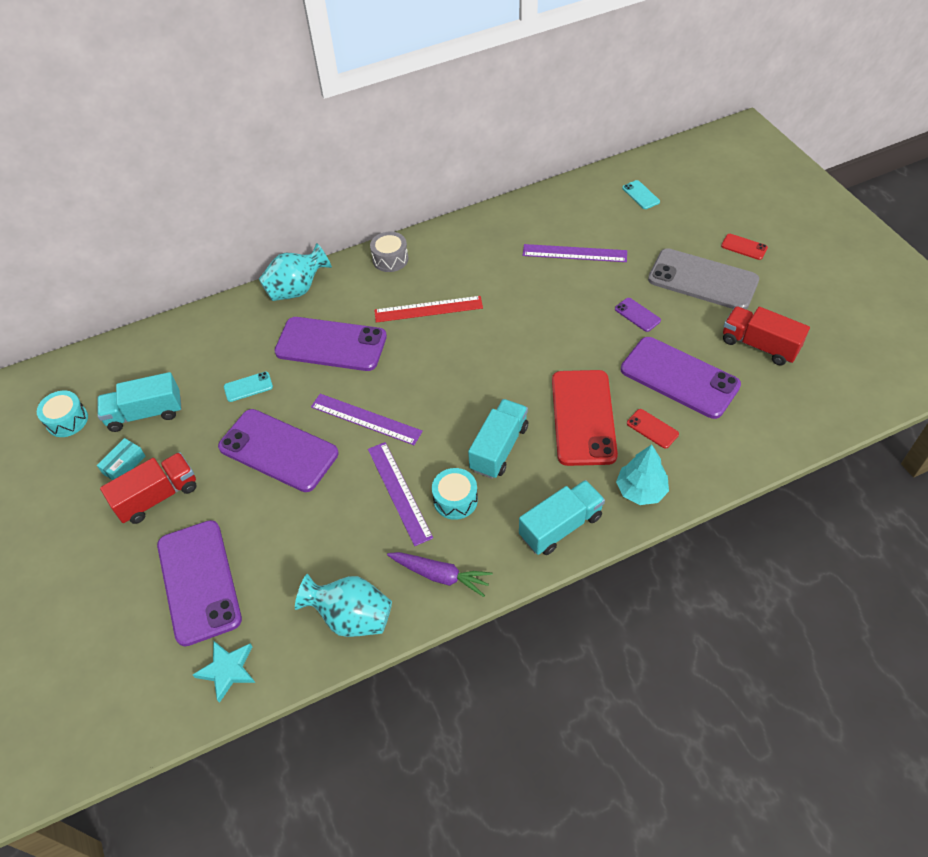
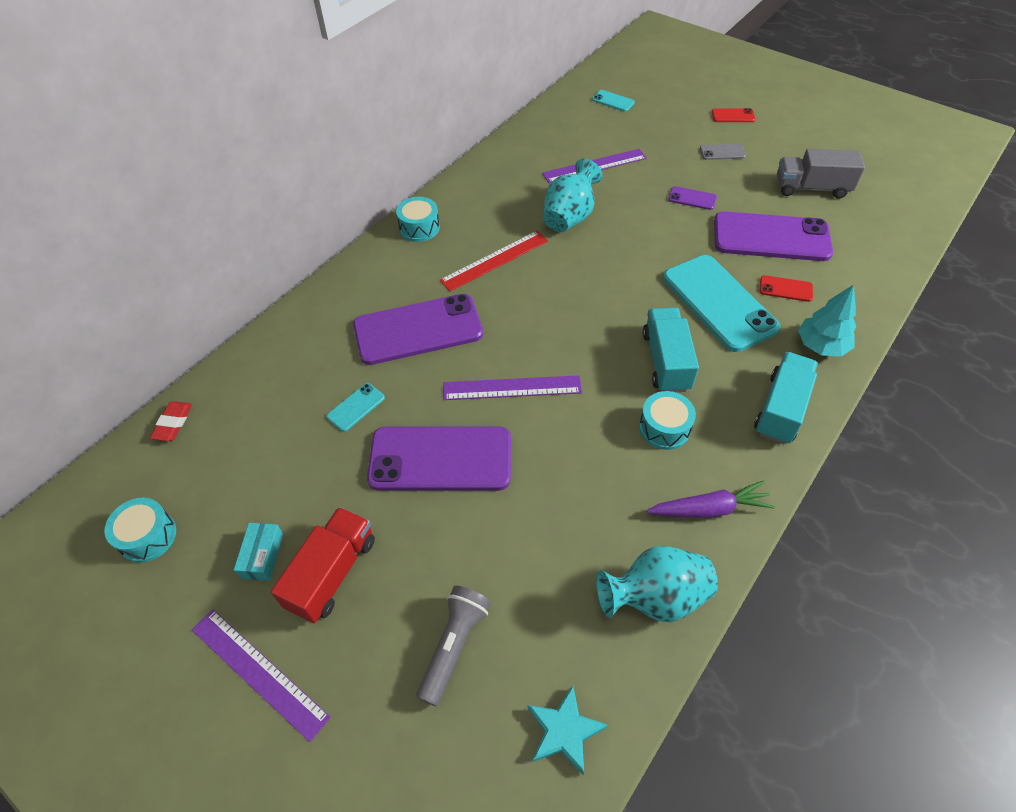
camera: 30 degrees left, 0 degrees up
turquoise truck [97,372,182,432] -> none
purple phone [157,520,242,646] -> grey flashlight [416,586,491,706]
turquoise vase [259,243,332,301] -> turquoise vase moved to [543,159,603,232]
purple ruler [368,442,433,546] -> purple ruler moved to [192,609,331,742]
grey drum [370,232,408,272] -> turquoise drum [396,197,440,242]
red phone [552,370,618,466] -> turquoise phone [663,255,780,352]
grey phone [648,248,759,309] -> grey phone [700,144,746,160], size x0.43
red truck [723,306,810,365] -> grey truck [777,149,865,199]
none -> red eraser [150,401,192,441]

